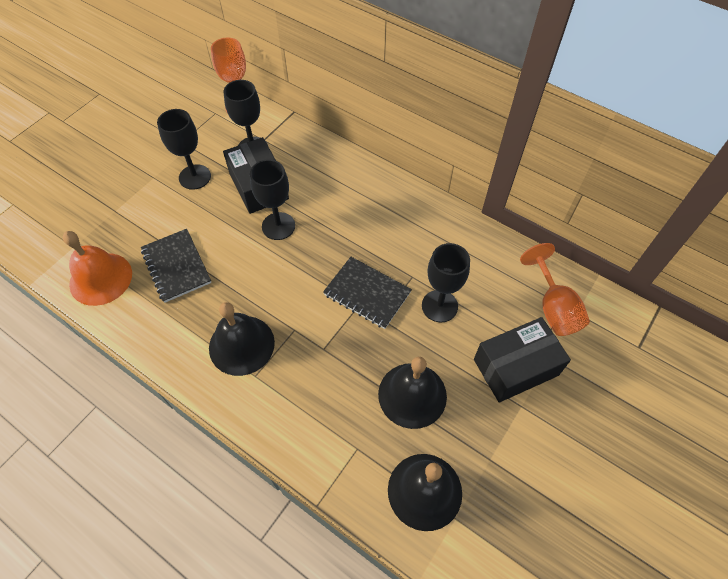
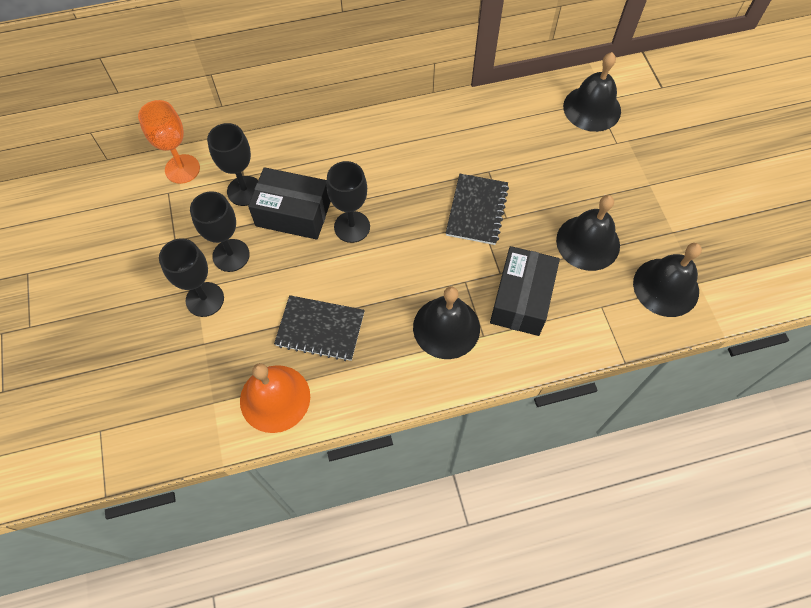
camera: 50 degrees left, 5 degrees up
black notebook [323,257,412,329] -> black notebook turned 60 degrees counterclockwise [446,174,509,245]
black goblet [422,243,470,322] -> black goblet moved to [159,238,224,317]
black box [474,317,571,402] -> black box moved to [490,246,560,336]
orange goblet [520,243,590,336] -> black bell [563,52,621,132]

